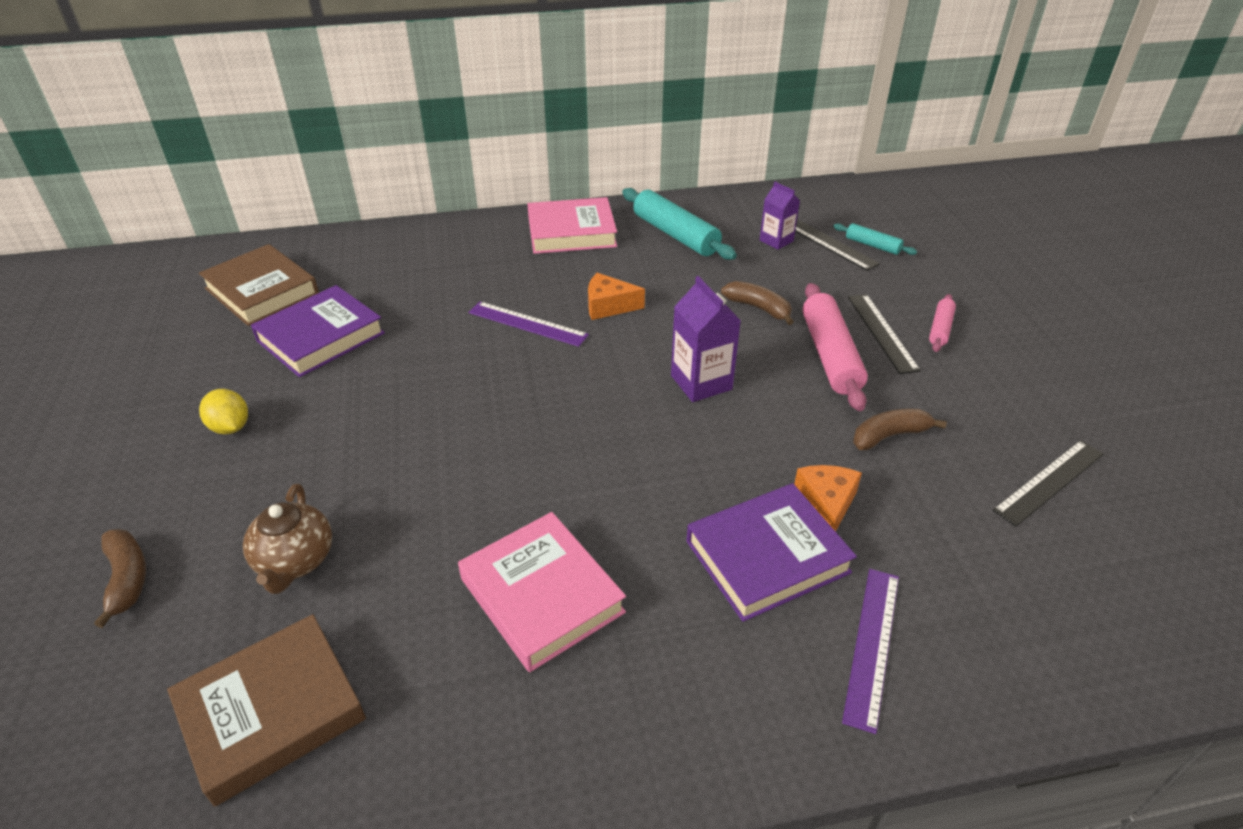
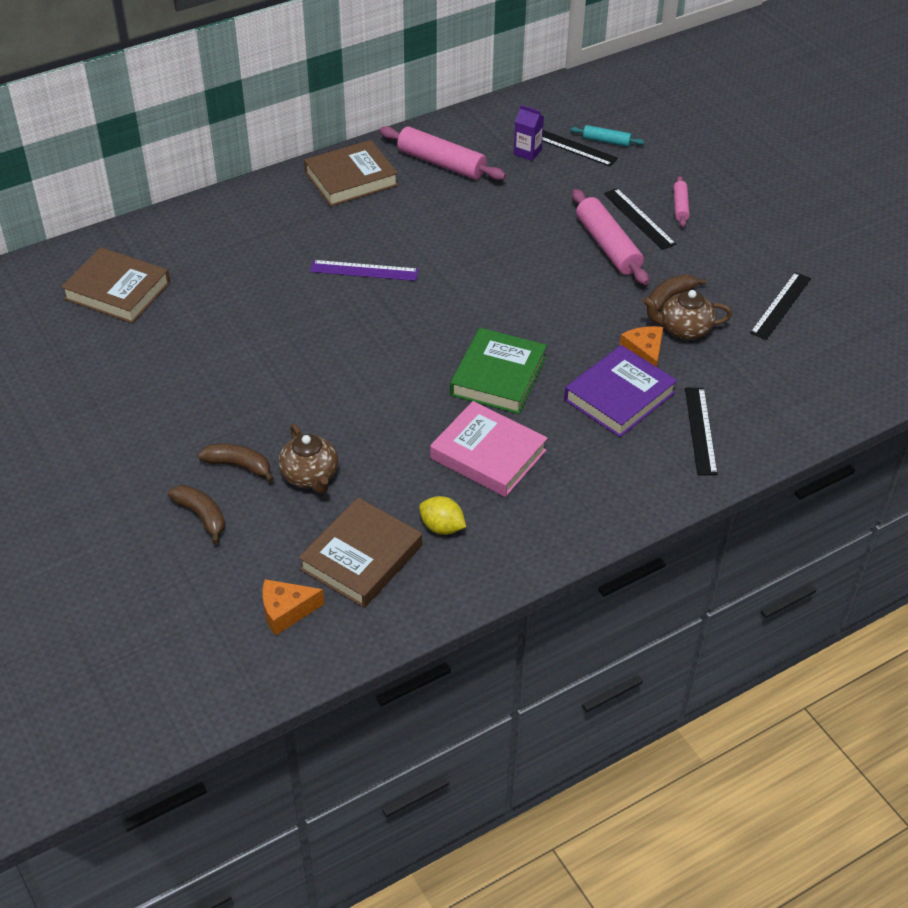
camera: 20 degrees left, 5 degrees up
yellow lemon [199,389,248,435] -> yellow lemon moved to [419,496,466,535]
purple book [251,285,385,377] -> none
pink book [527,197,617,254] -> brown book [304,140,398,206]
orange cheese [588,273,645,320] -> orange cheese moved to [262,579,324,636]
turquoise rolling pin [622,188,737,260] -> pink rolling pin [379,126,506,180]
purple carton [671,276,741,402] -> none
brown banana [721,281,794,325] -> brown banana moved to [198,444,274,482]
purple ruler [842,569,899,734] -> black ruler [685,388,718,475]
none -> green book [450,328,547,414]
none -> brown teapot [643,290,732,340]

